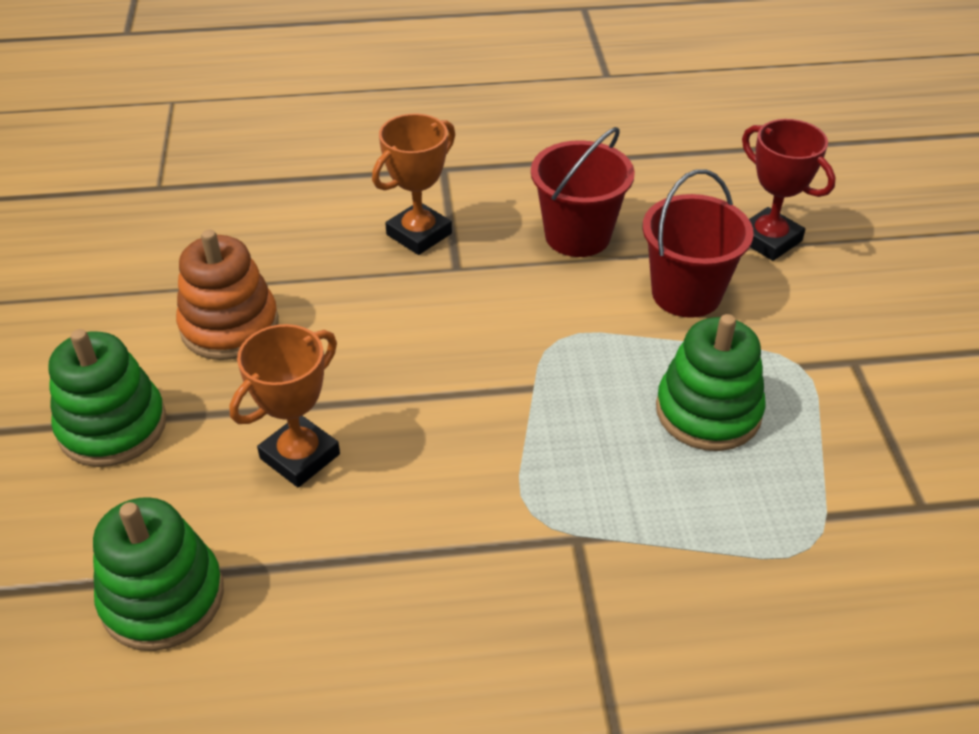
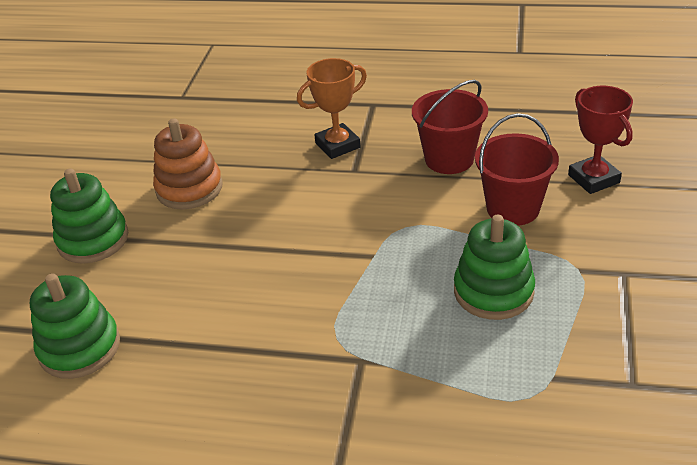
camera: 20 degrees right, 5 degrees down
orange trophy [229,324,340,487] -> none

